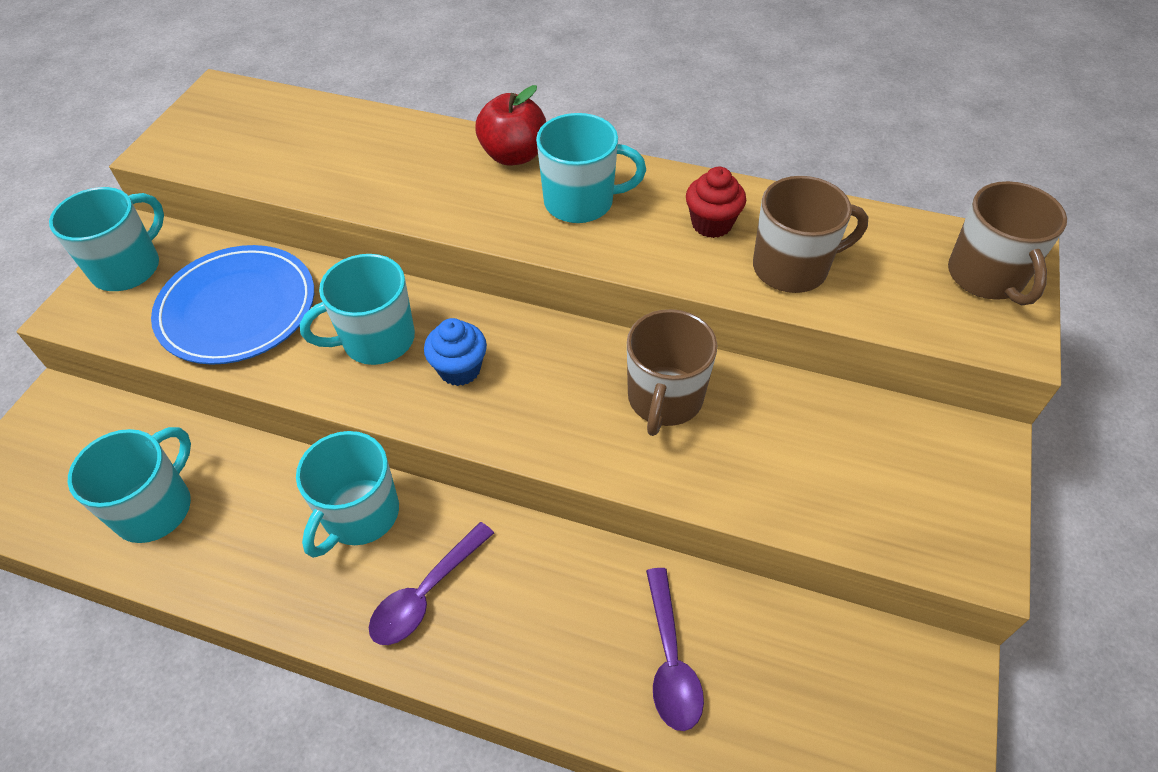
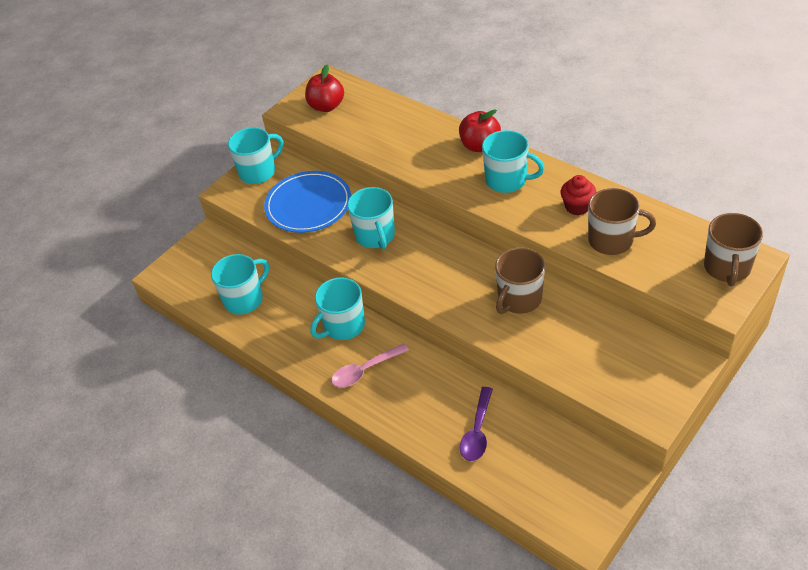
camera: 25 degrees right, 5 degrees down
turquoise mug [300,254,415,365] -> turquoise mug turned 105 degrees counterclockwise [347,187,395,249]
purple spoon [369,522,494,645] -> pink spoon [331,343,409,387]
blue cupcake [424,318,487,386] -> none
none -> red apple [305,65,344,112]

